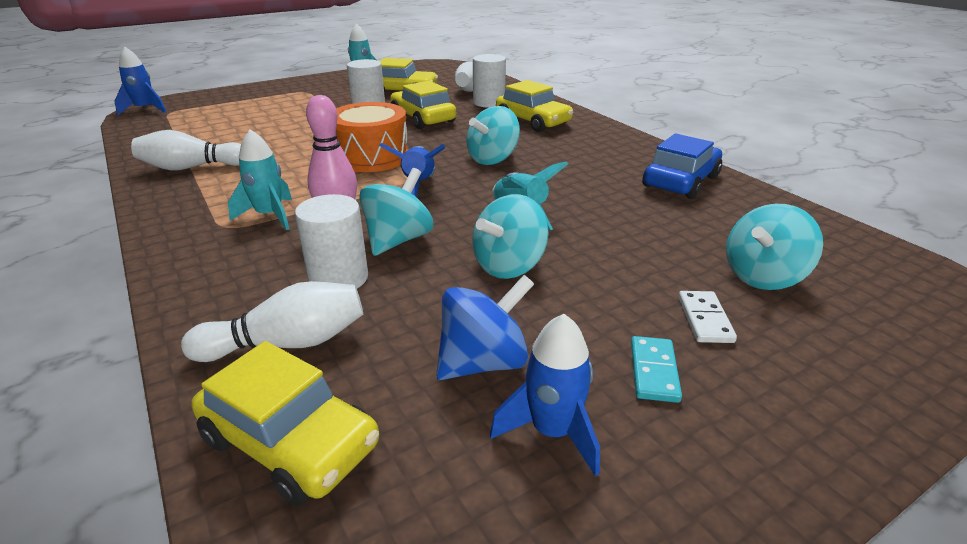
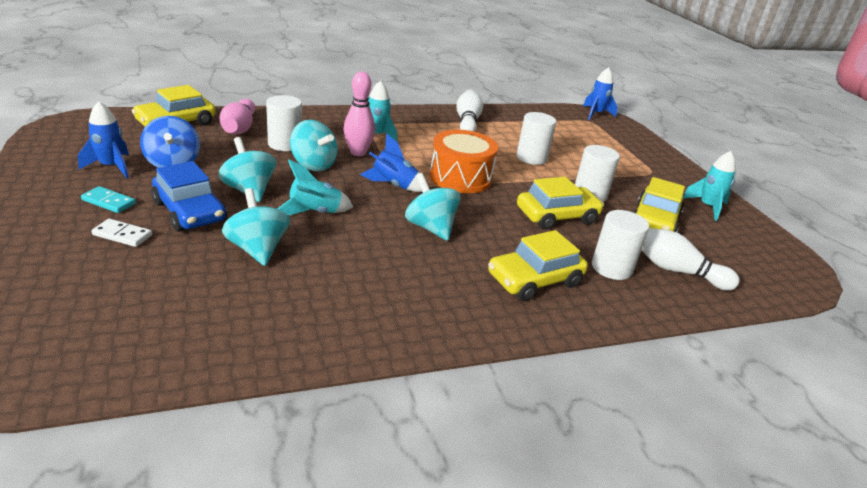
camera: 100 degrees right, 0 degrees up
white bowling pin [181,281,363,362] -> pink bowling pin [219,99,255,135]
blue car [642,134,722,199] -> blue car moved to [151,161,227,232]
turquoise spinning top [726,204,823,290] -> turquoise spinning top moved to [222,188,290,266]
none -> white cylinder [516,112,556,165]

